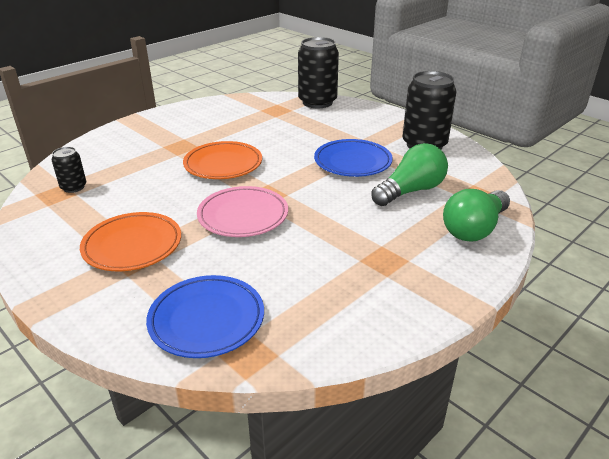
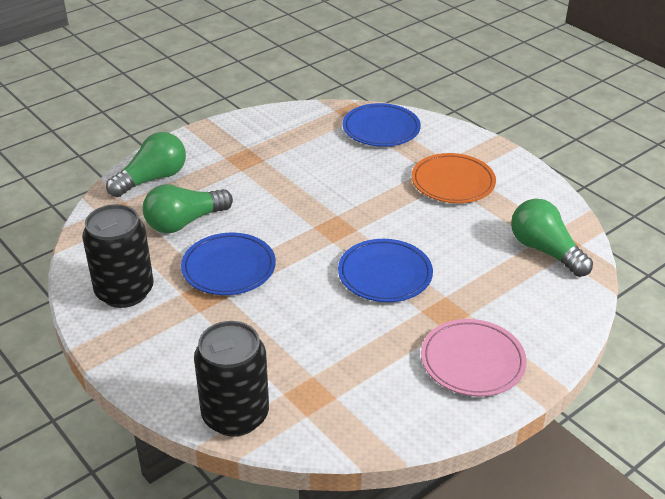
camera: 175 degrees left, 5 degrees up
black can [52,147,86,193] -> green light bulb [511,198,593,277]
orange plate [183,141,262,179] -> blue plate [338,239,433,302]
pink plate [197,186,288,237] -> pink plate moved to [421,319,527,397]

